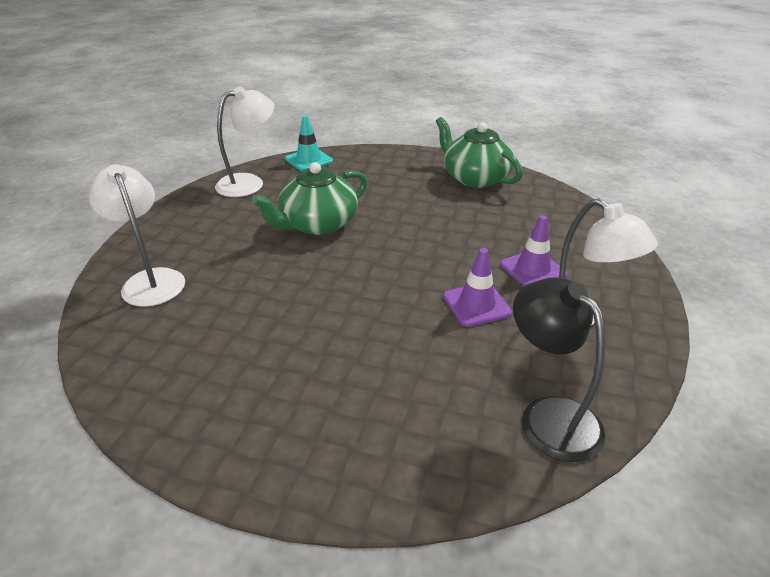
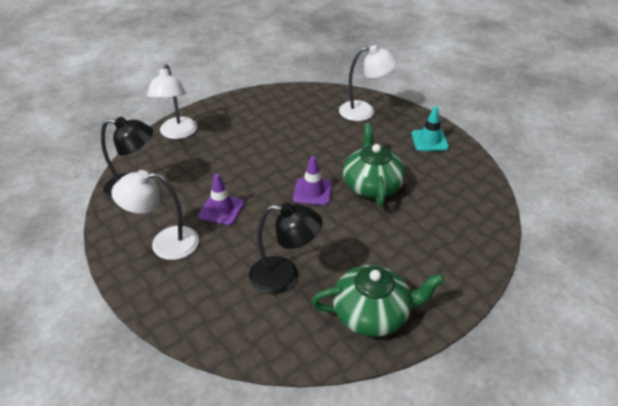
camera: 125 degrees right, 5 degrees up
white lamp [215,86,274,197] -> white lamp moved to [147,64,197,139]
turquoise traffic cone [285,115,333,171] -> turquoise traffic cone moved to [412,106,449,151]
purple traffic cone [500,215,567,286] -> purple traffic cone moved to [293,156,332,205]
none -> black lamp [249,202,323,294]

